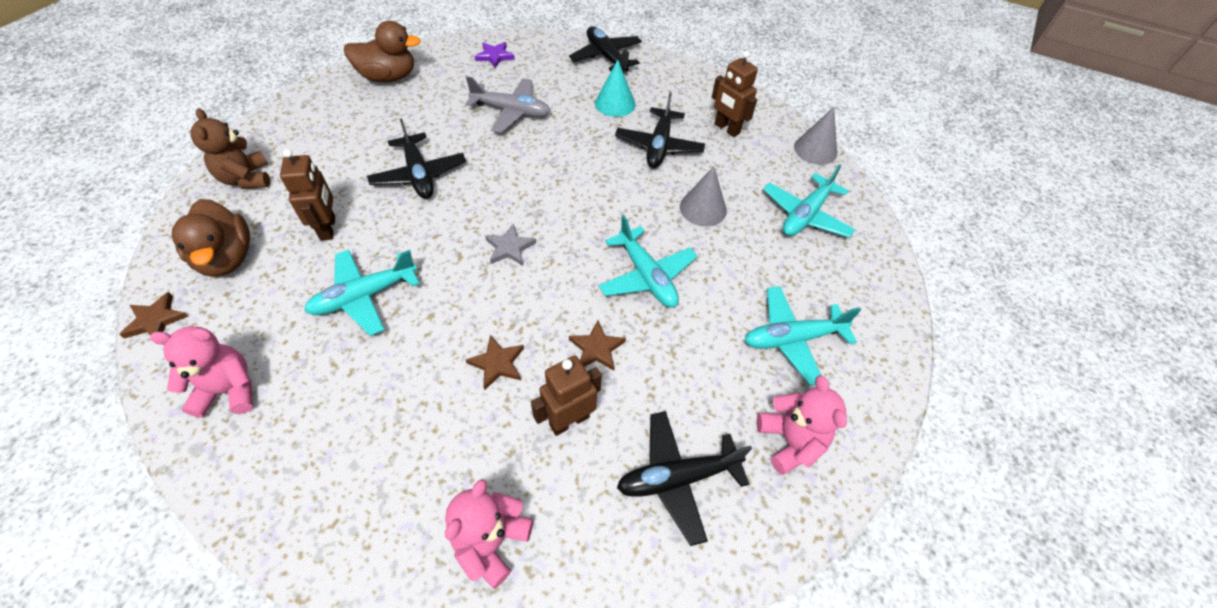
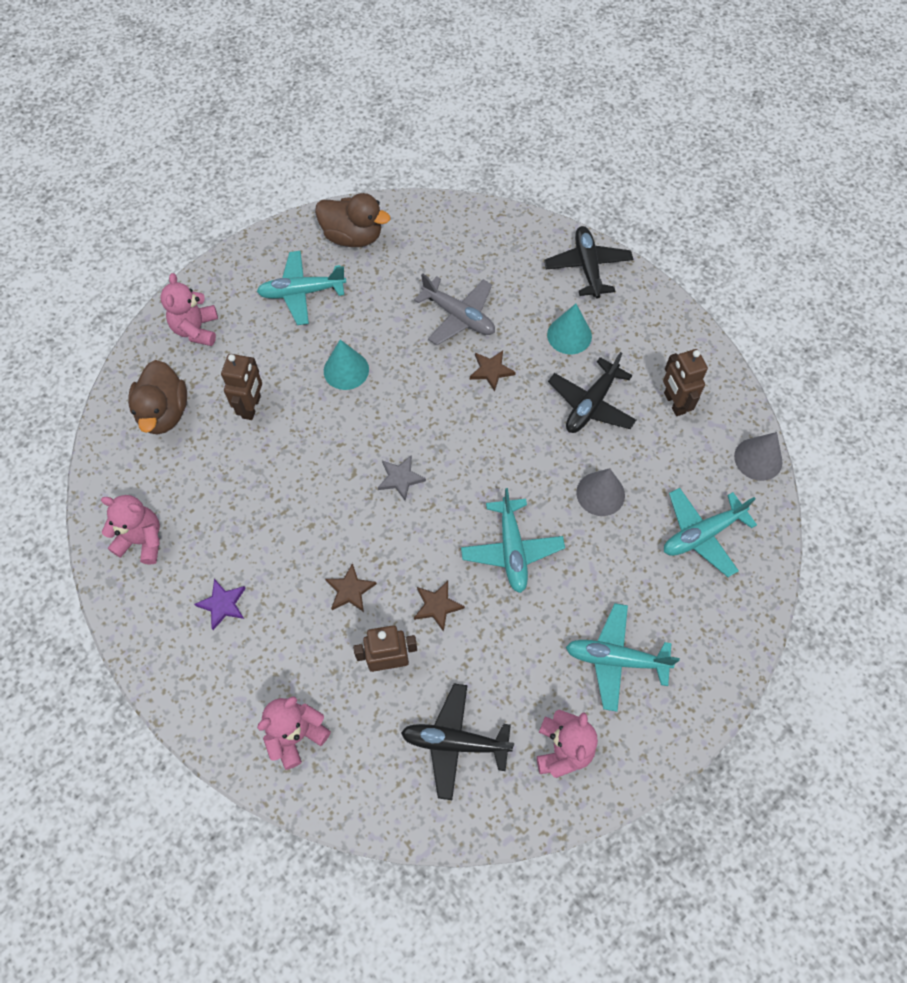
camera: 25 degrees right, 10 degrees up
brown star [119,292,188,339] -> brown star moved to [470,350,516,392]
brown teddy bear [191,108,270,189] -> pink teddy bear [160,273,218,346]
turquoise plane [304,249,420,336] -> turquoise plane moved to [257,251,346,325]
black plane [367,118,466,199] -> turquoise cone [324,340,369,390]
purple star [475,42,515,68] -> purple star moved to [194,579,246,630]

